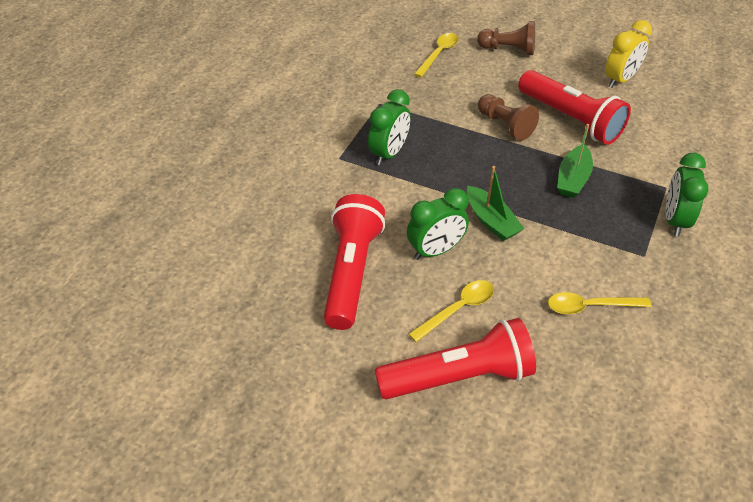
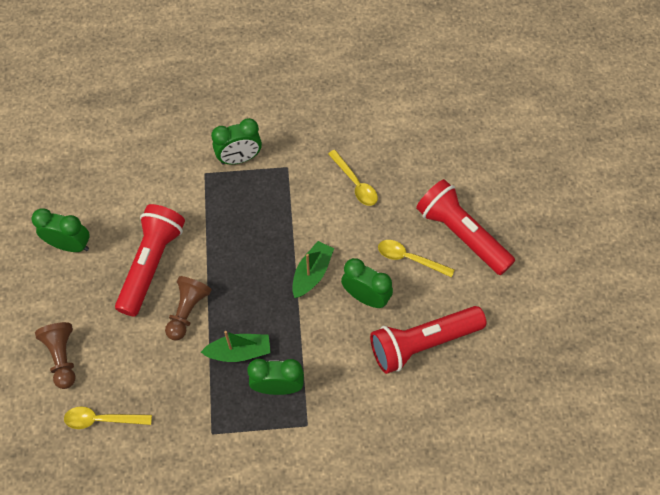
camera: 120 degrees left, 15 degrees up
green boat [557,124,593,198] -> green boat moved to [201,331,271,362]
yellow clock [605,20,652,88] -> green clock [32,208,90,252]

